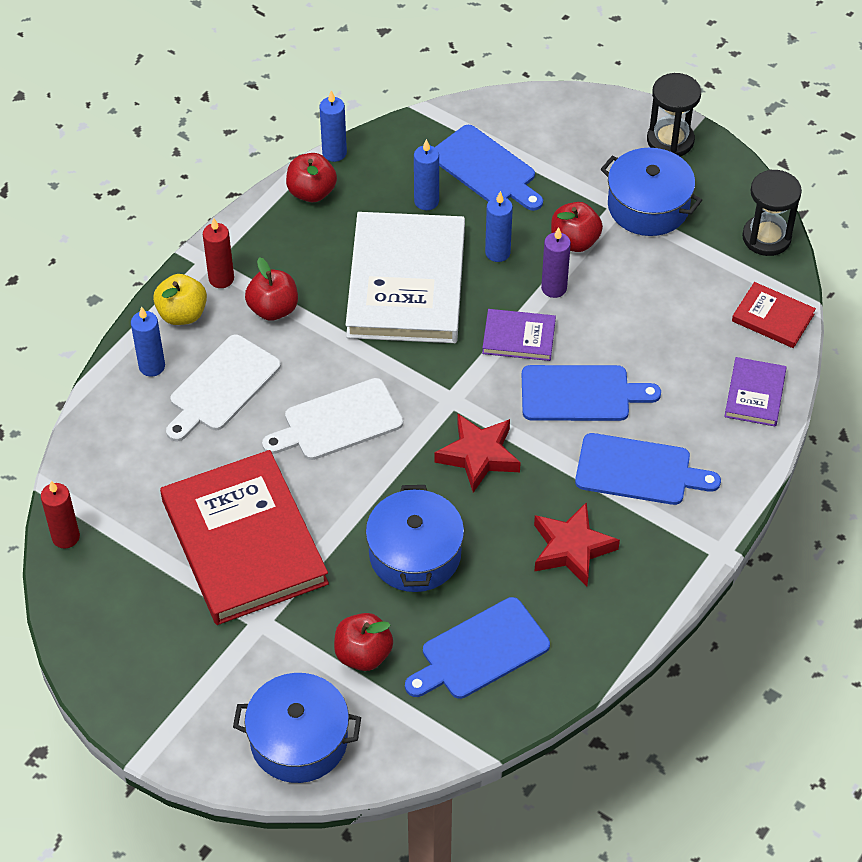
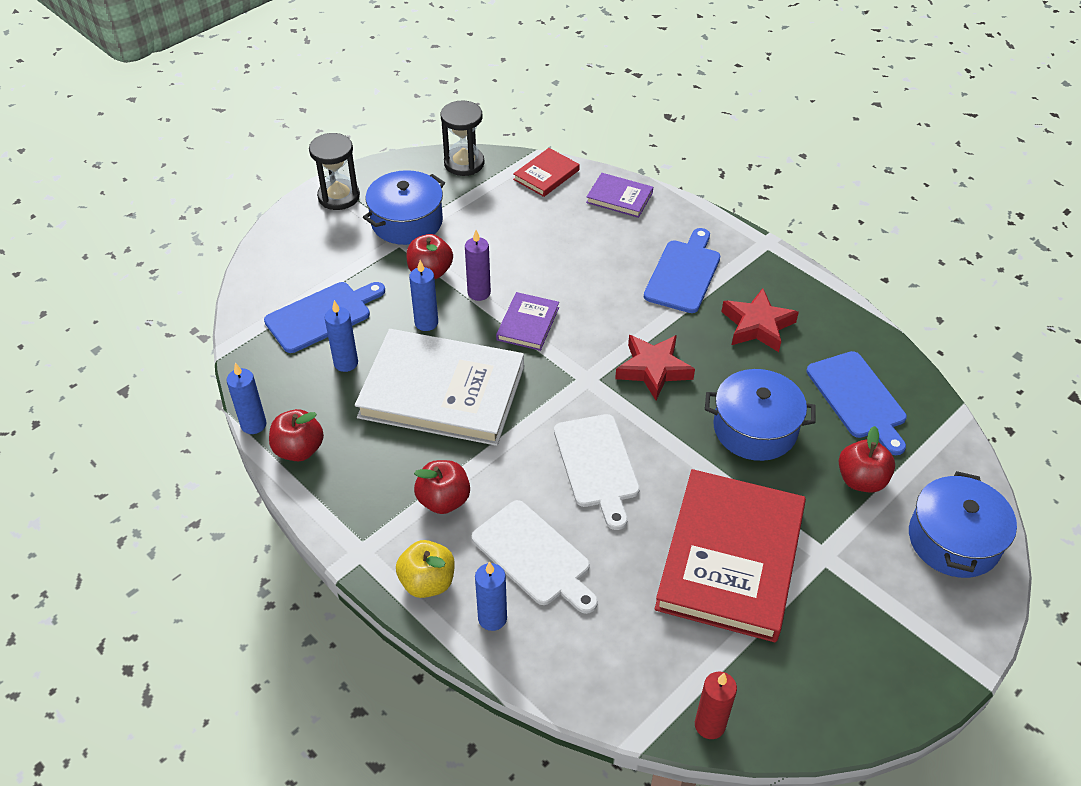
camera: 80 degrees left, 5 degrees down
red book [160,450,329,625] -> red book turned 60 degrees counterclockwise [655,469,806,642]
red candle [203,218,234,288] -> none
blue cutting board [522,365,661,421] -> none

